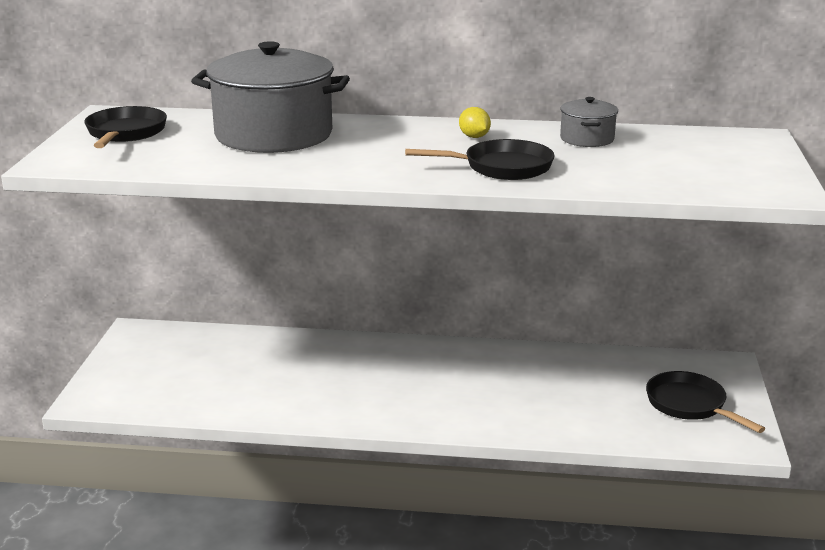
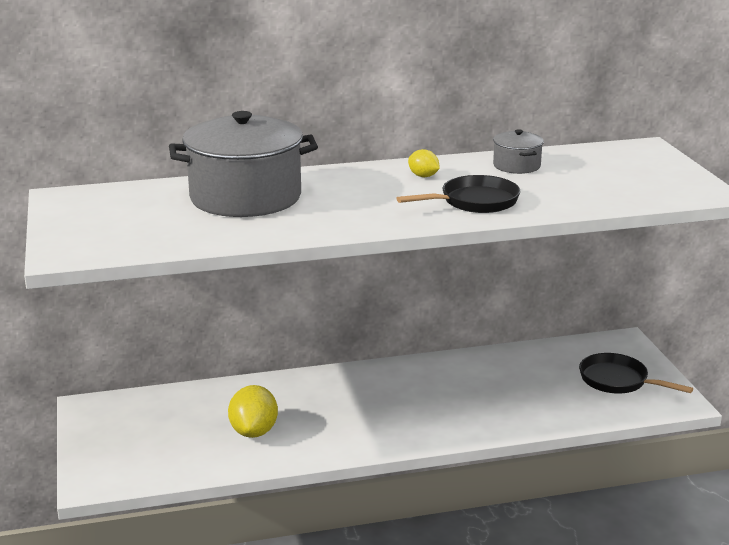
camera: 20 degrees left, 0 degrees up
black pan [84,106,167,148] -> none
none -> yellow lemon [228,385,278,438]

